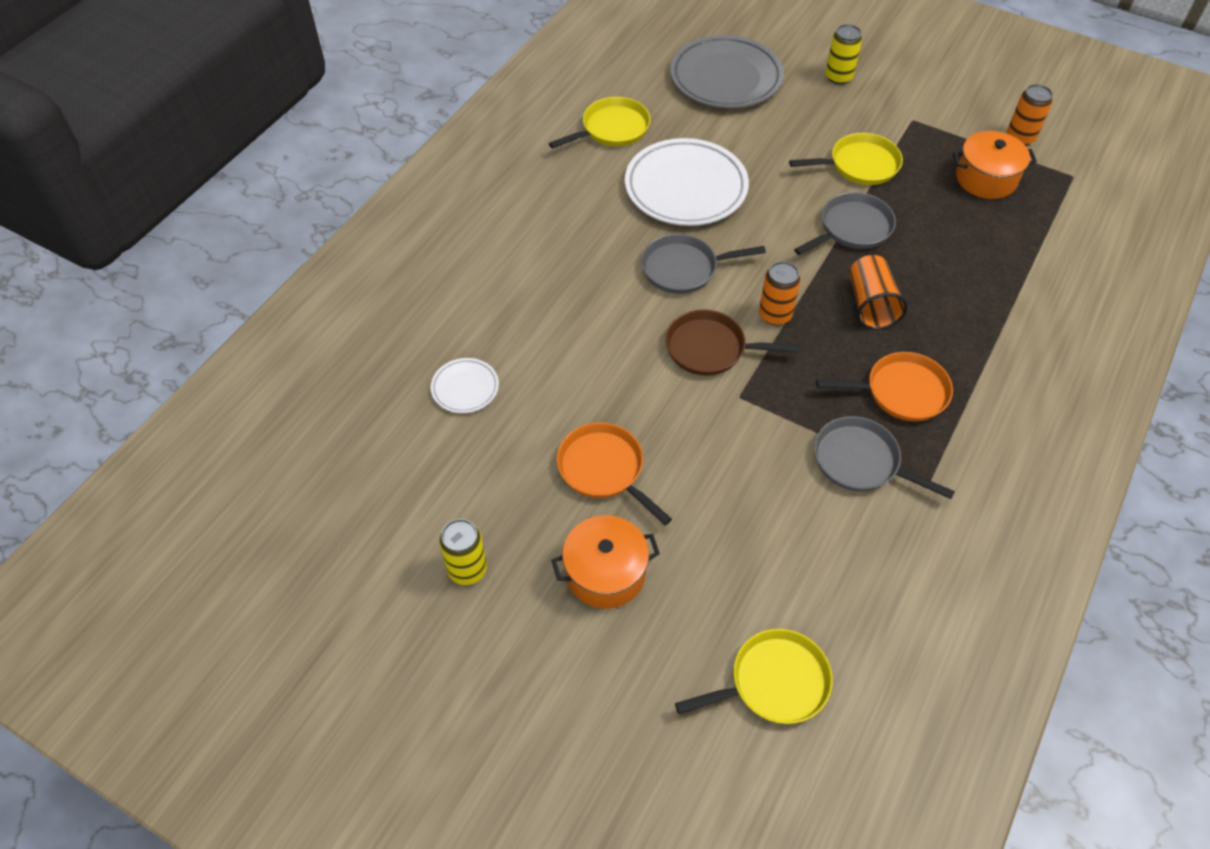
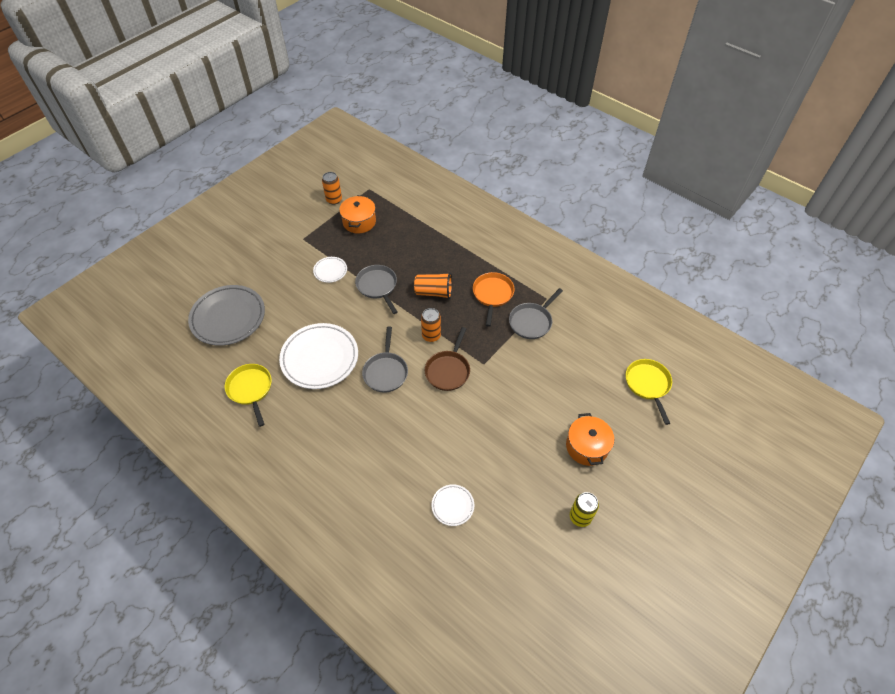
camera: 80 degrees left, 0 degrees up
orange pan [557,422,672,525] -> none
yellow pan [789,133,903,185] -> white plate [313,257,347,283]
yellow can [826,24,862,84] -> none

